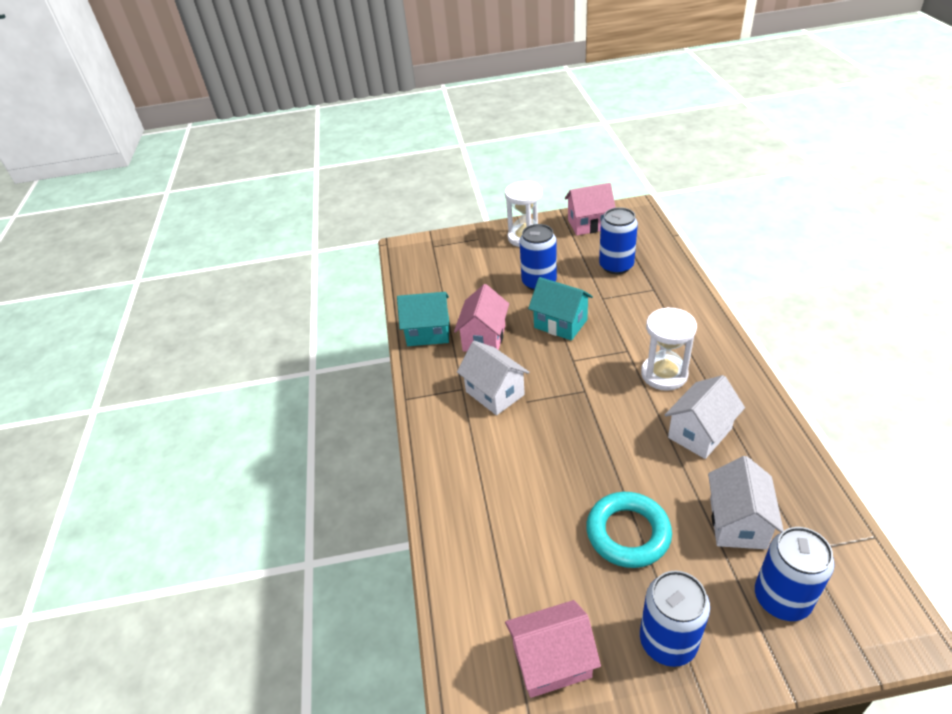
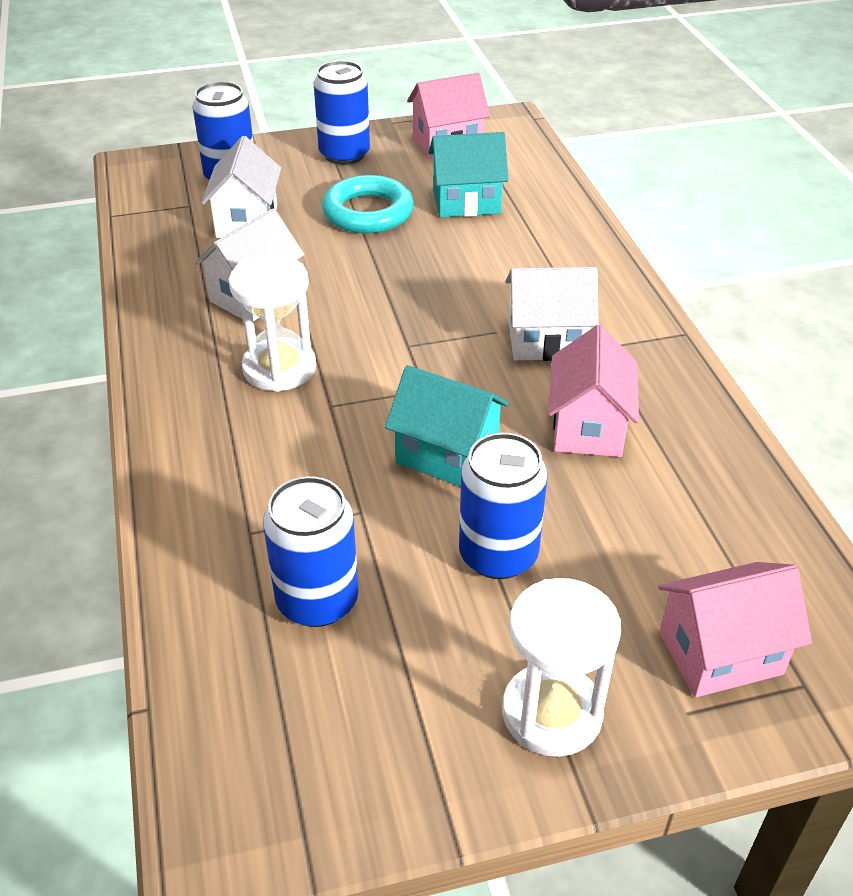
camera: 170 degrees right, 0 degrees up
turquoise house [397,292,449,346] -> turquoise house moved to [429,132,509,218]
white house [457,341,530,415] -> white house turned 45 degrees counterclockwise [506,267,599,361]
pink house [565,183,616,235] -> pink house moved to [658,562,812,697]

